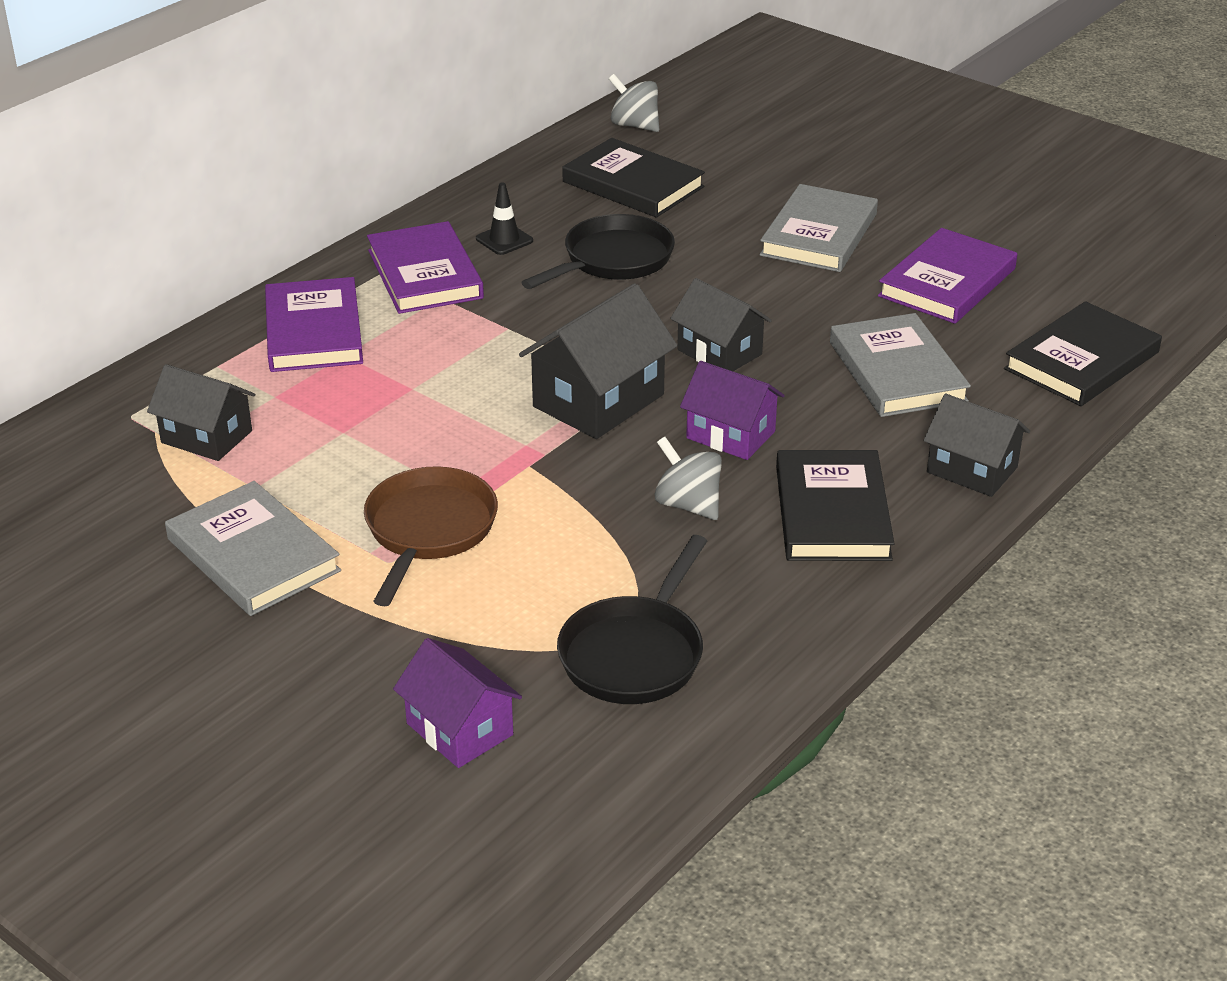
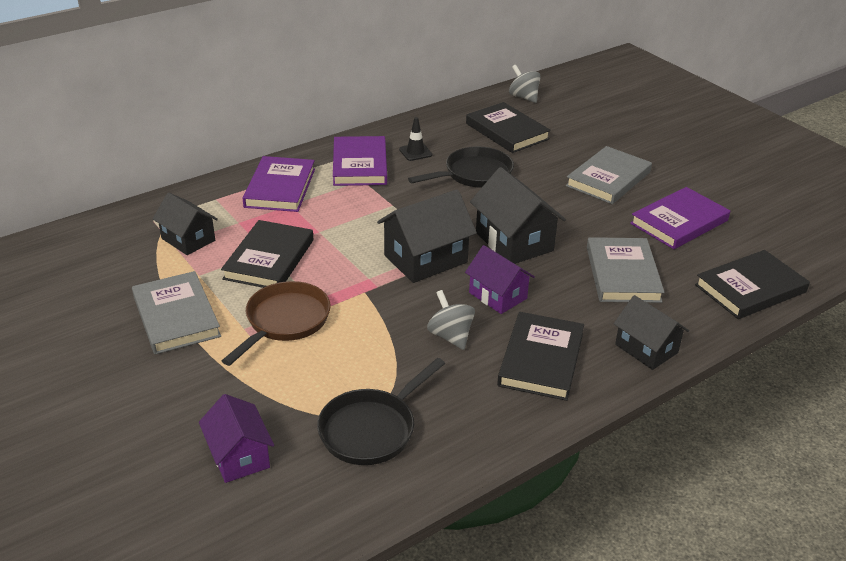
camera: 15 degrees right, 0 degrees up
black house [670,278,772,371] -> black house [470,167,566,264], size x1.51
none -> black book [221,220,313,288]

